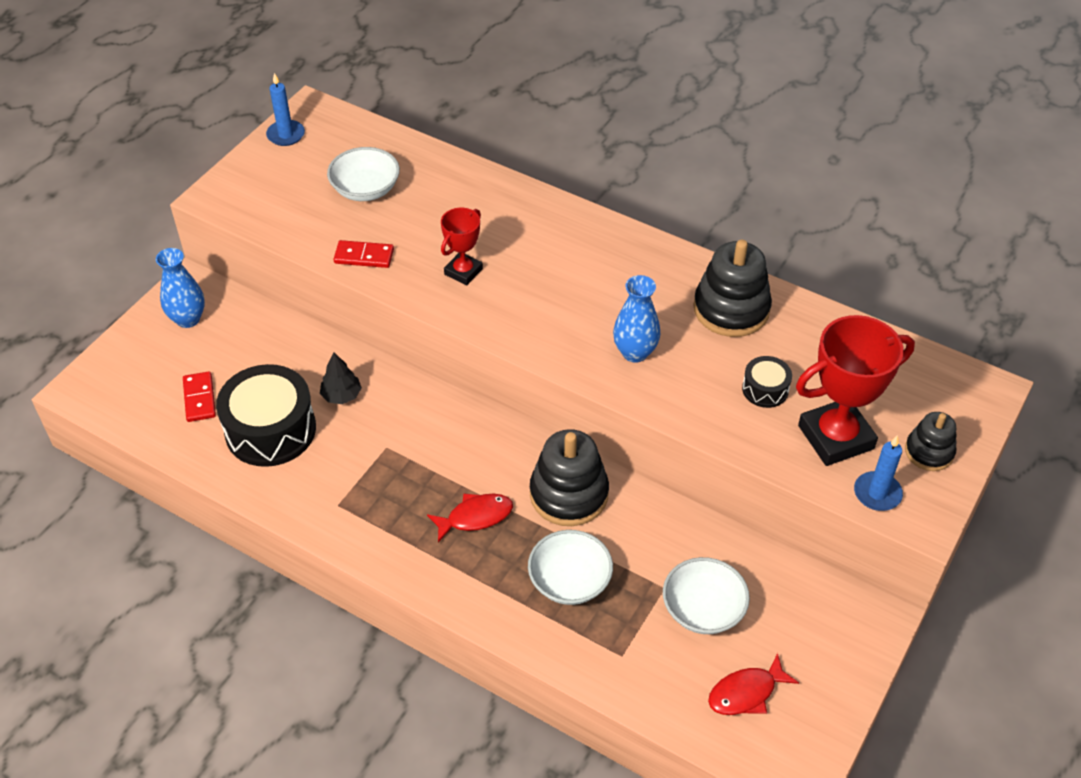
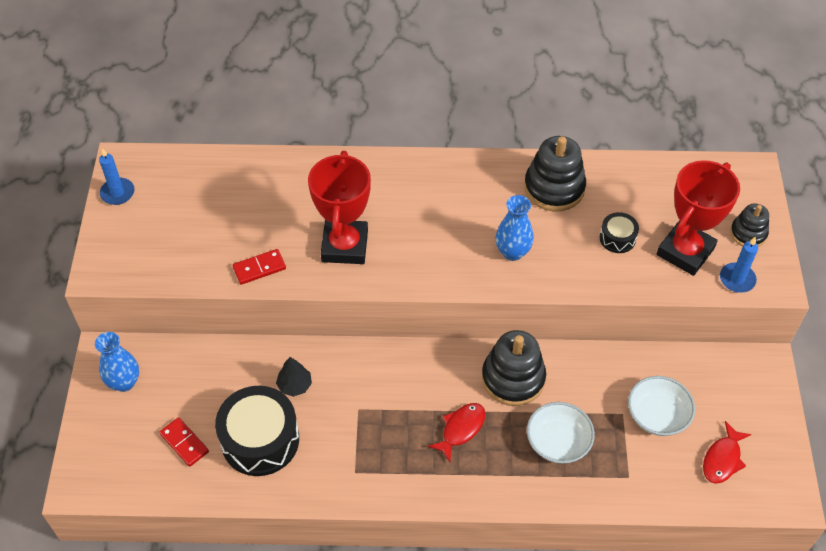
camera: 30 degrees left, 5 degrees up
white bowl [327,147,400,201] -> none
red trophy [441,208,483,285] -> red trophy [308,151,371,264], size x1.80

